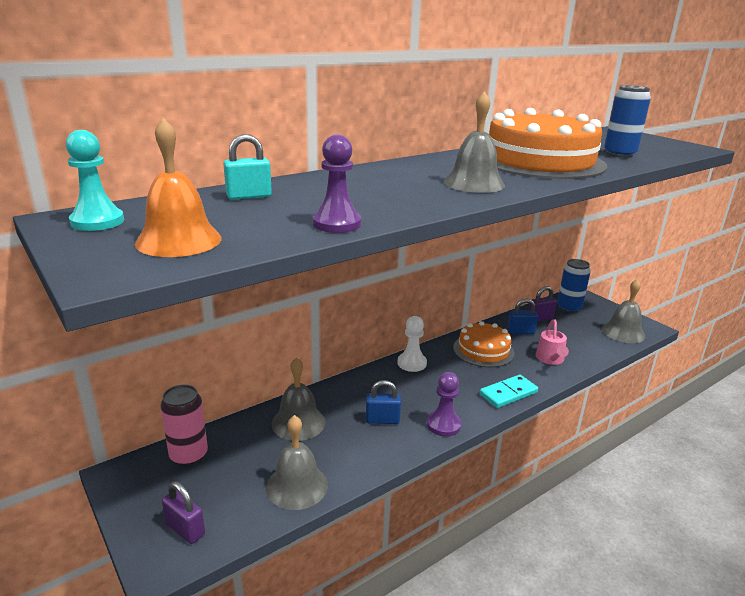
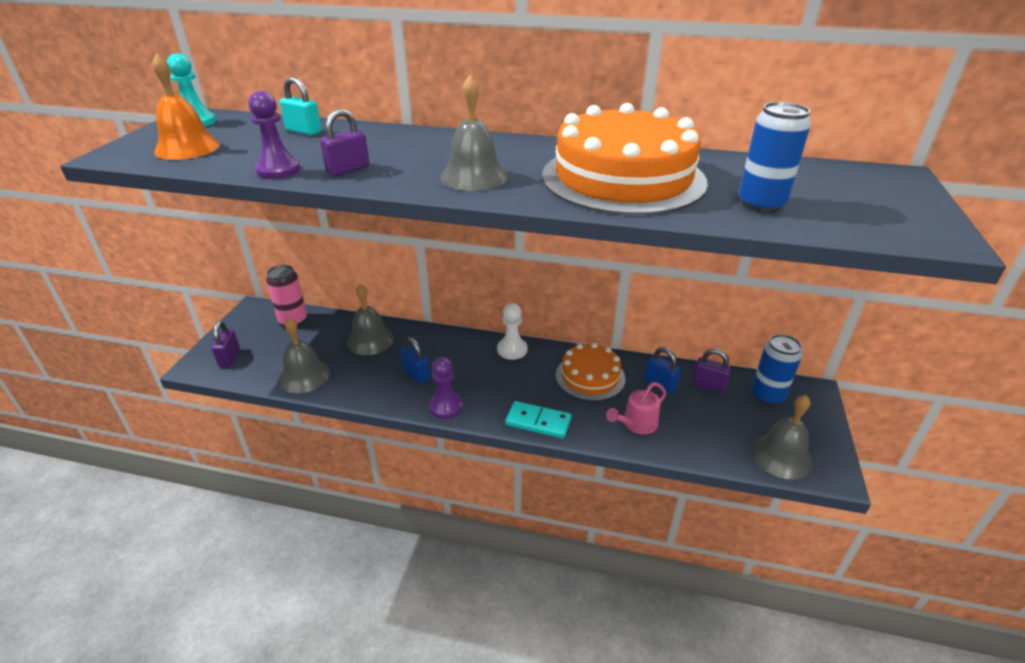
camera: 50 degrees right, 10 degrees up
none -> purple padlock [320,109,370,176]

